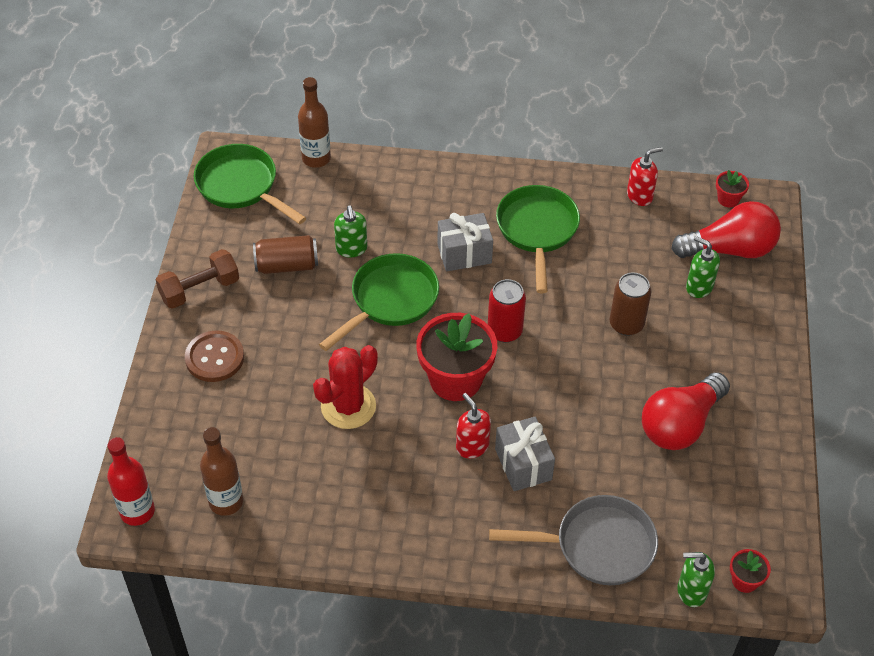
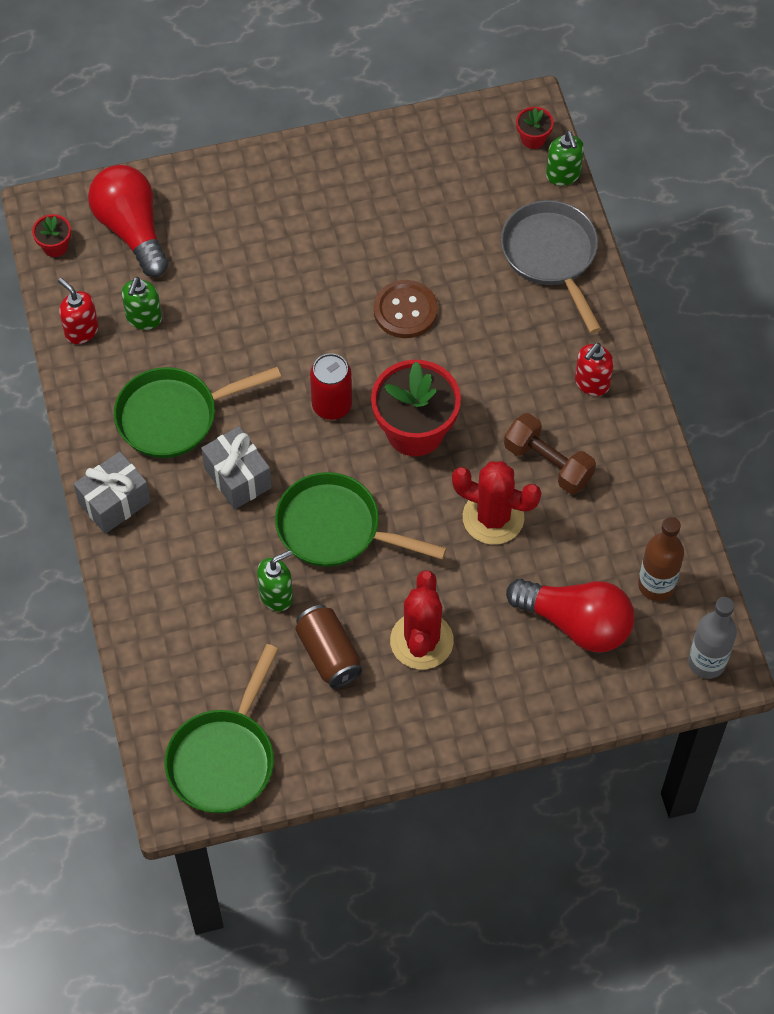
camera: 110 degrees left, 10 degrees up
red bottle [107,437,155,526] -> grey bottle [688,597,737,679]
brown dumbbell [156,249,239,309] -> brown dumbbell moved to [504,413,596,494]
brown button [185,330,244,382] -> brown button moved to [374,280,438,338]
brown bottle [298,77,331,168] -> none
red soap dispenser [456,393,491,459] -> red soap dispenser moved to [575,343,614,396]
grey gift [495,417,555,491] -> grey gift moved to [74,451,151,534]
brown can [610,272,651,336] -> none
red light bulb [642,372,730,450] -> red light bulb moved to [506,579,634,652]
green soap dispenser [686,236,720,298] -> green soap dispenser moved to [121,277,162,330]
none -> red cactus [390,570,454,670]

